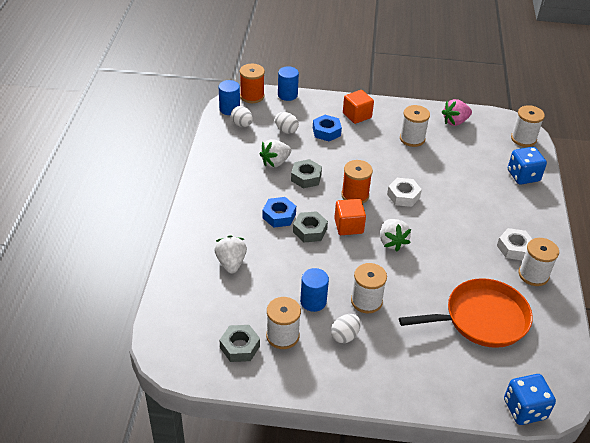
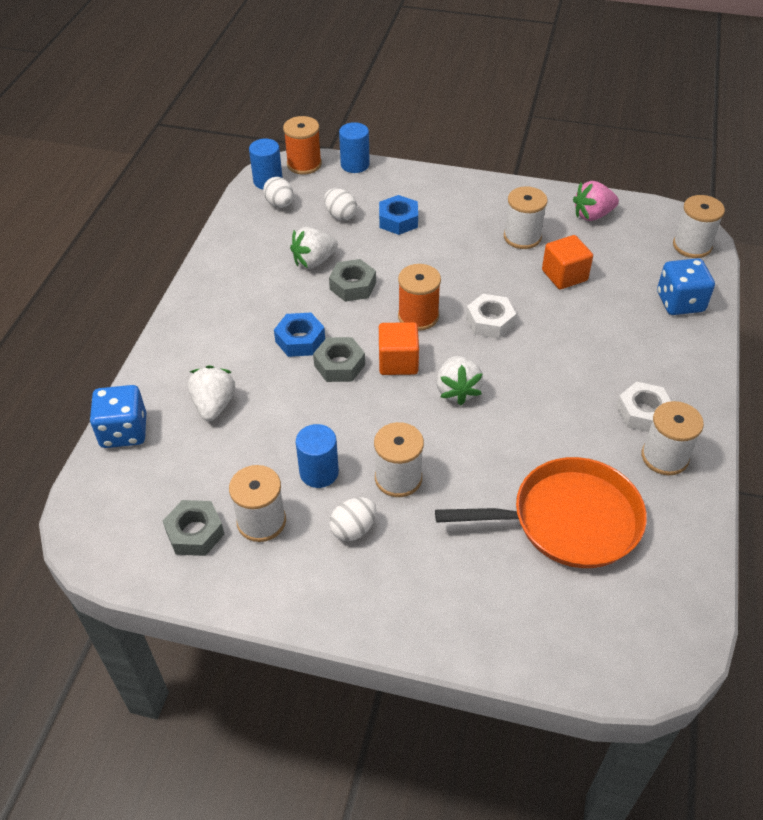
camera: 10 degrees right, 5 degrees up
orange cube [343,90,374,124] -> orange cube moved to [542,235,593,289]
blue dice [504,374,556,425] -> blue dice moved to [90,385,146,448]

